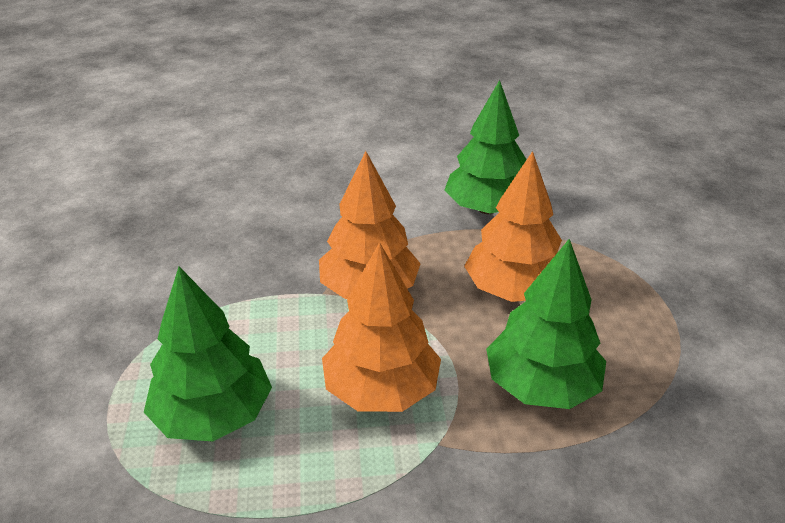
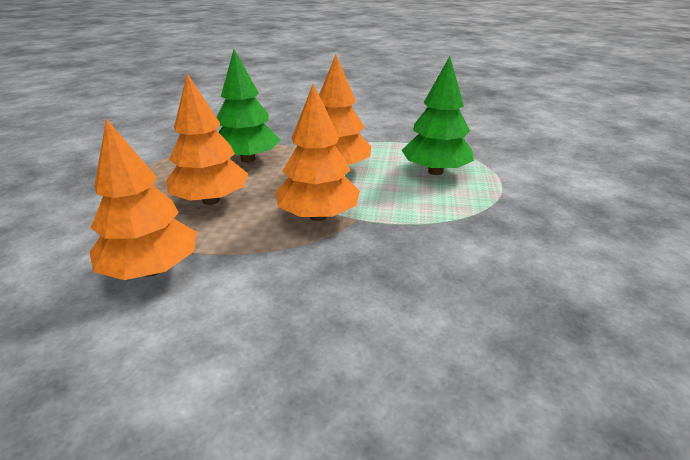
camera: 165 degrees left, 5 degrees down
green tree [444,80,526,214] -> orange tree [89,119,197,280]

